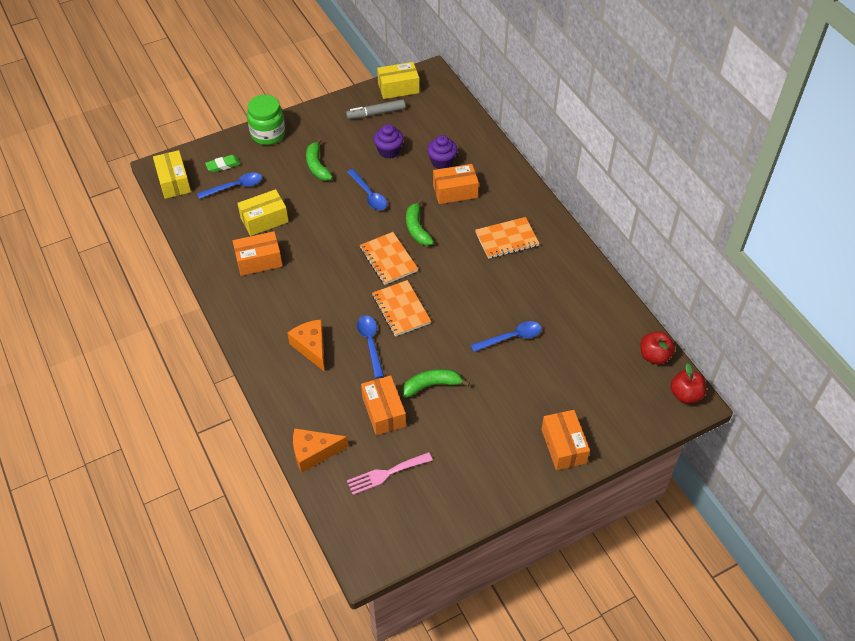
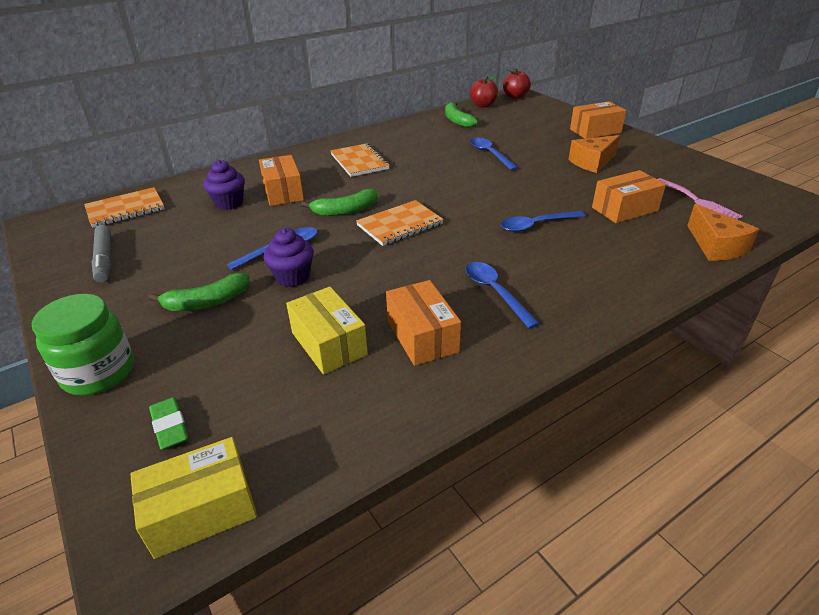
camera: 95 degrees left, 15 degrees down
blue spoon [197,173,262,199] -> blue spoon moved to [466,262,540,329]
orange cheese [287,320,325,372] -> orange cheese moved to [568,135,620,173]
orange notebook [372,280,431,337] -> orange notebook moved to [84,187,165,228]
purple cupcake [373,124,404,159] -> purple cupcake moved to [264,228,314,287]
yellow box [377,62,419,99] -> none
green banana [403,369,470,398] -> green banana moved to [445,102,478,128]

